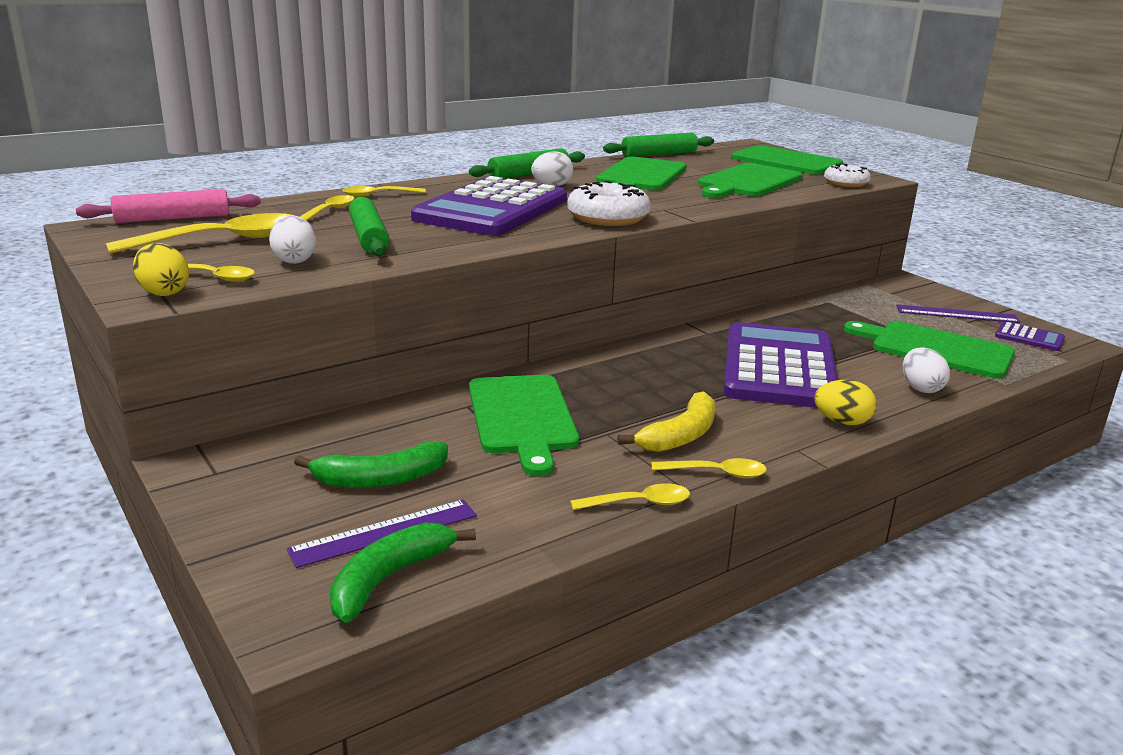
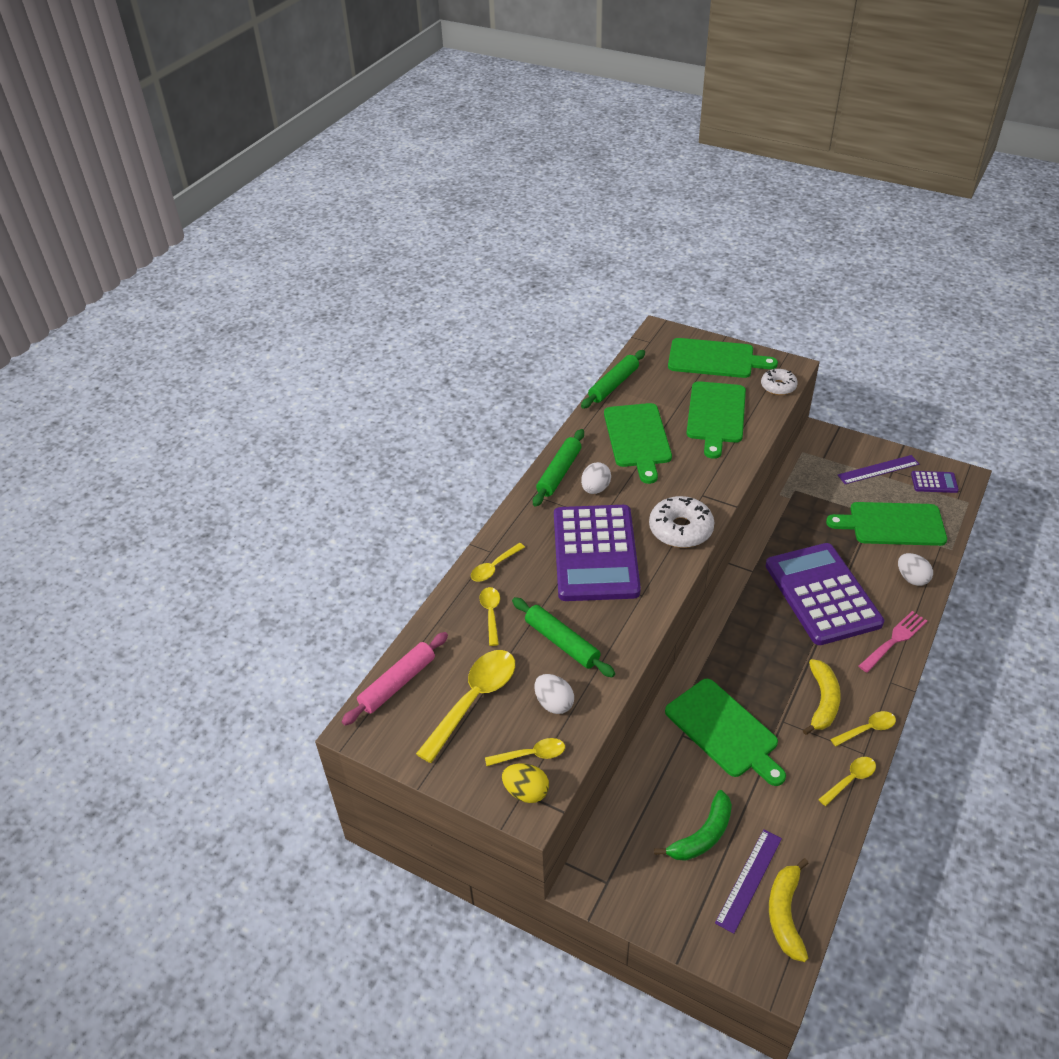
camera: 25 degrees left, 20 degrees up
green banana [329,523,476,623] -> yellow banana [769,858,809,962]
yellow egg [814,380,877,425] -> pink fork [859,611,927,673]

